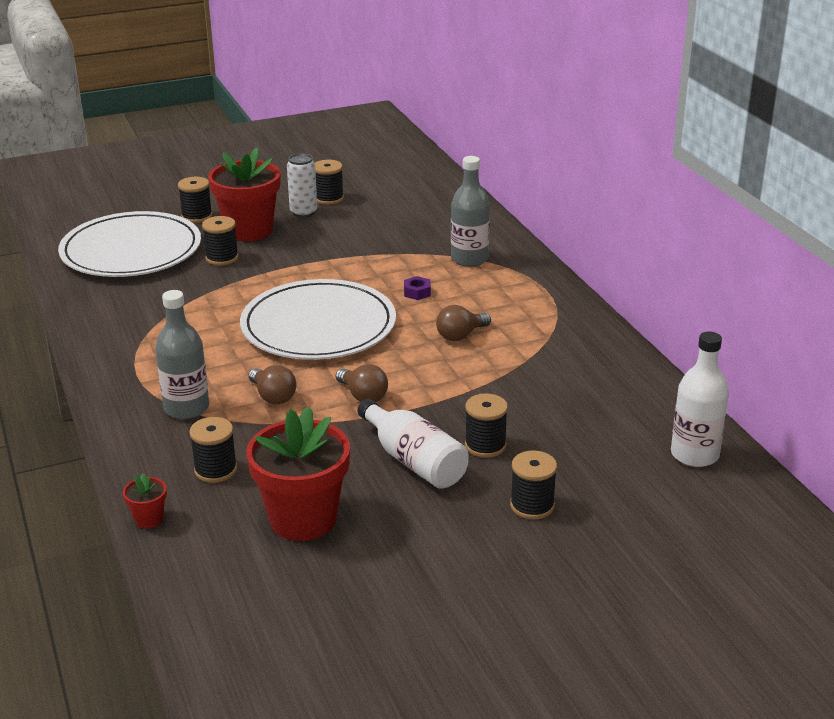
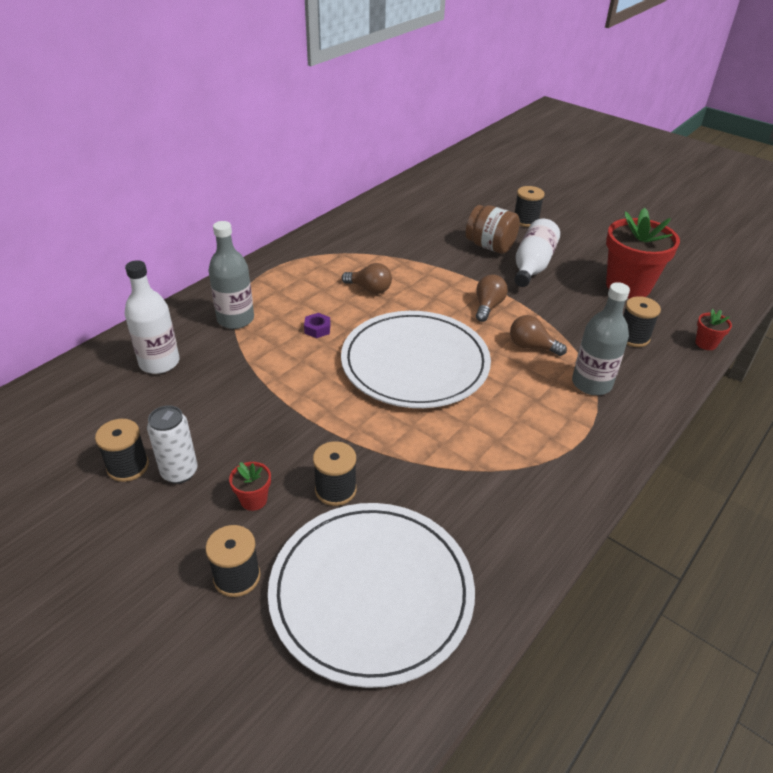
camera: 120 degrees left, 10 degrees up
red flower pot [208,147,280,241] -> red flower pot [229,462,271,511], size x0.43
brown light bulb [248,365,297,404] -> brown light bulb turned 90 degrees counterclockwise [510,315,567,356]
black spool [465,393,508,458] -> brown jar [466,205,520,254]
white bottle [671,331,729,467] -> white bottle moved to [124,260,179,374]

